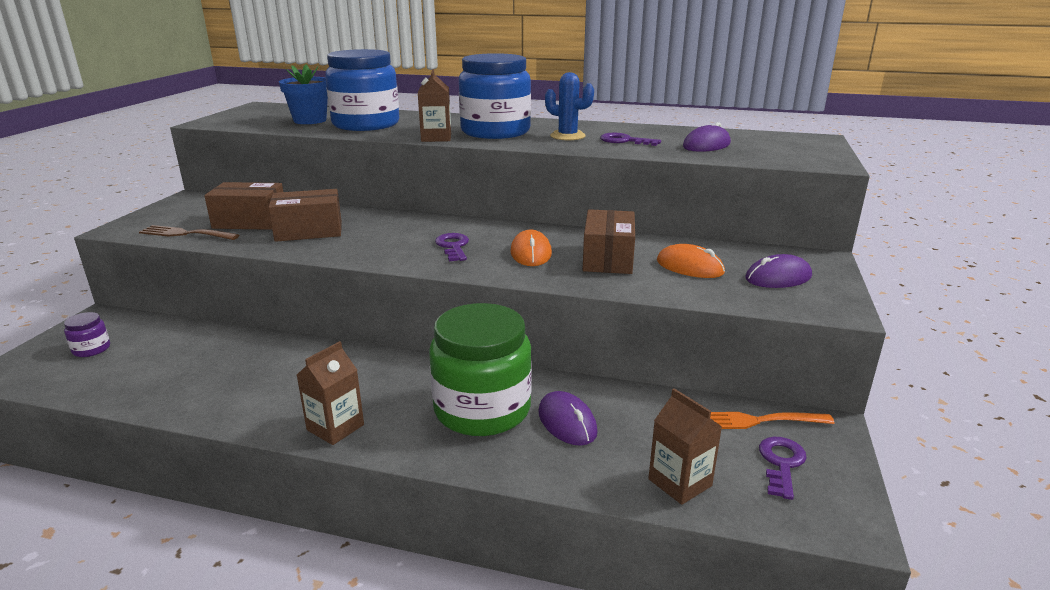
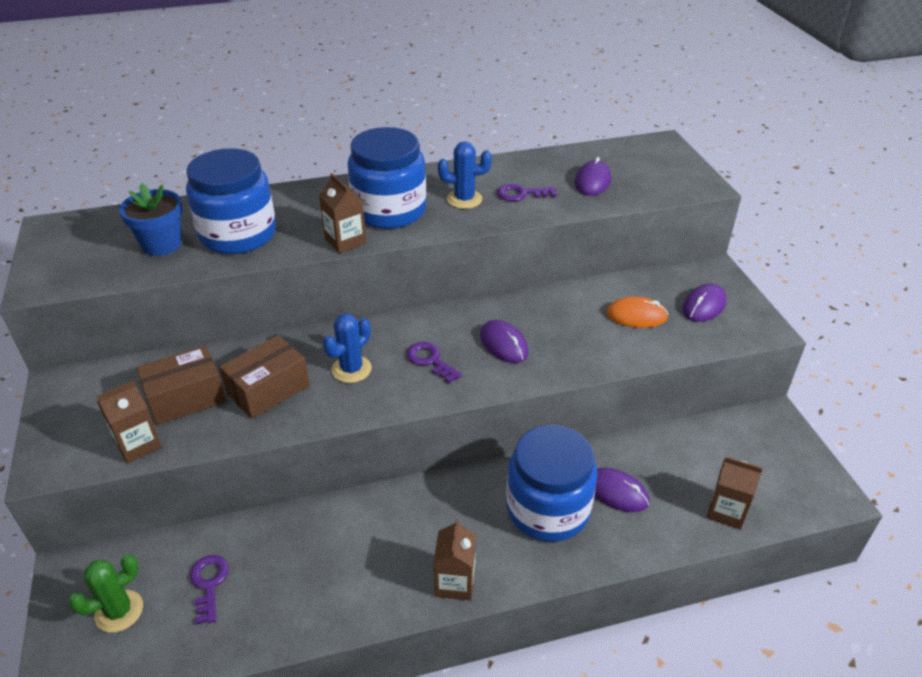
camera: 30 degrees left, 15 degrees up
purple jar [64,312,110,357] -> green cactus [68,554,143,633]
brown fork [139,225,239,240] -> brown carton [96,380,162,464]
green jar [429,303,532,436] -> blue jar [506,425,597,542]
orange mouse [510,229,552,266] -> purple mouse [480,320,528,363]
brown box [583,209,635,274] -> none
orange fork [710,412,835,429] -> none
purple key [759,437,807,500] -> purple key moved to [190,555,229,624]
none -> blue cactus [323,313,372,383]

